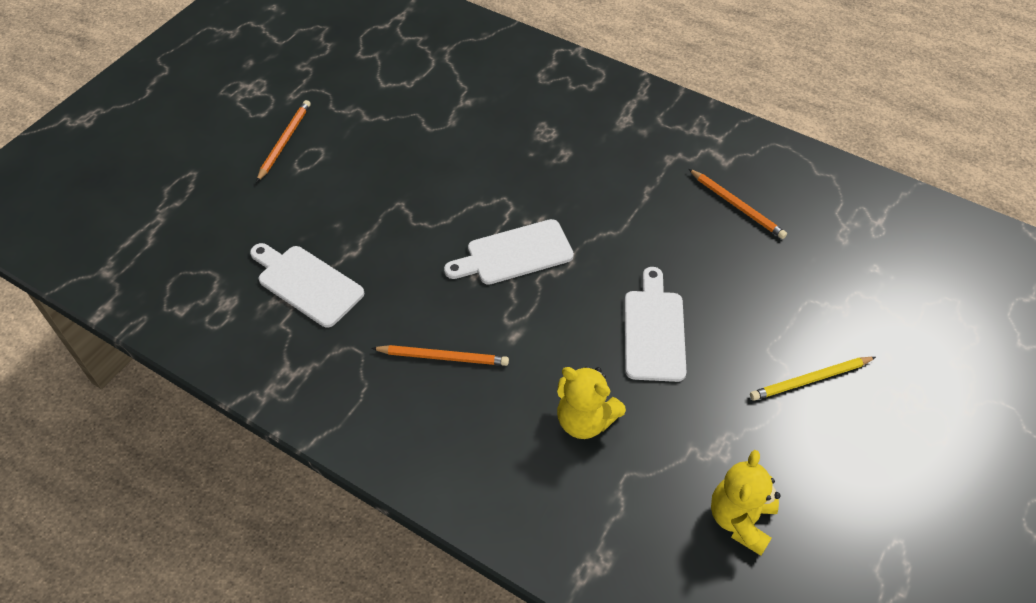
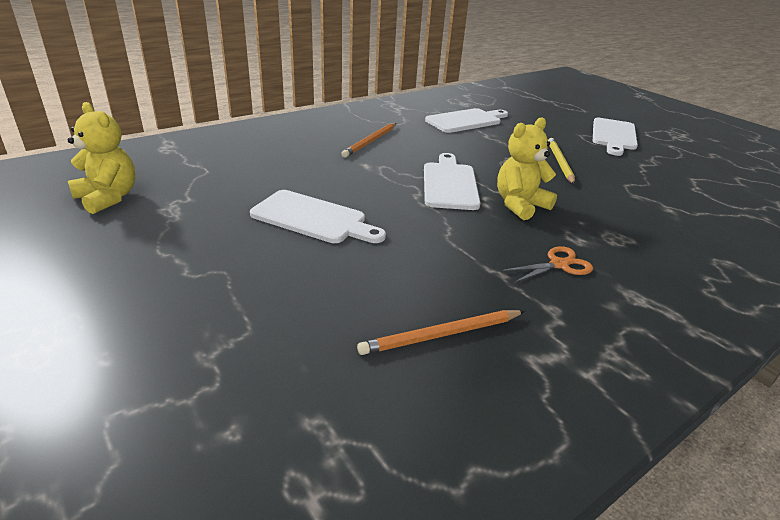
camera: 110 degrees right, 20 degrees down
orange pencil [256,100,311,182] -> white cutting board [593,118,638,156]
yellow teddy bear [557,366,626,439] -> yellow teddy bear moved to [497,117,557,220]
yellow pencil [750,357,876,401] -> yellow pencil moved to [548,138,575,185]
none -> orange scissors [503,246,593,283]

